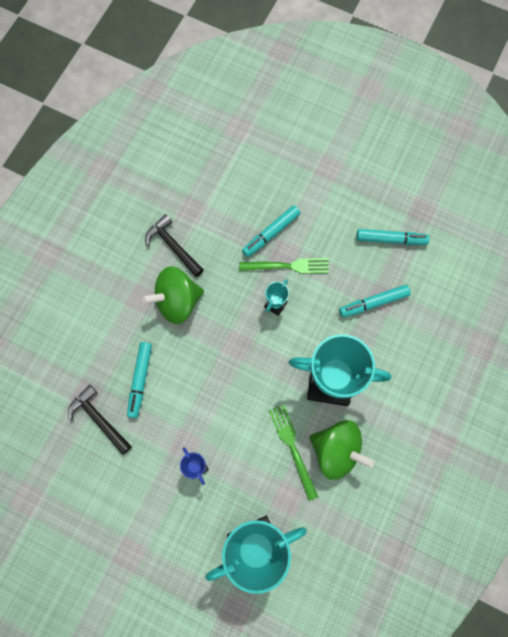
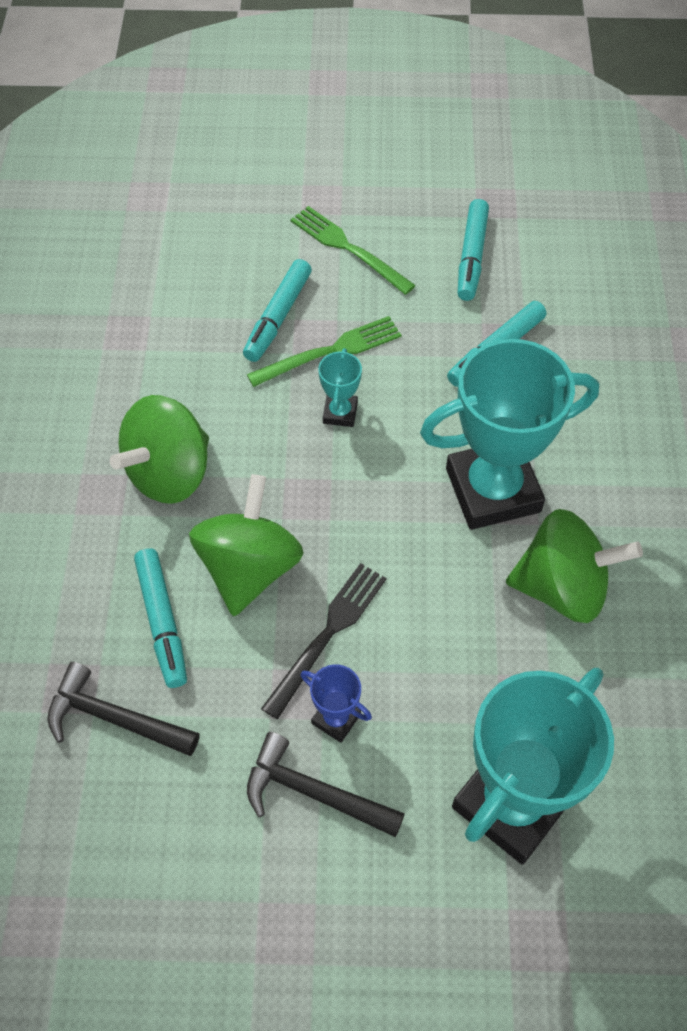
camera: 25 degrees left, 15 degrees down
black hammer [145,214,204,277] -> black hammer moved to [247,732,405,837]
green fork [269,404,318,501] -> green fork moved to [291,206,416,295]
turquoise marker [356,229,430,245] -> turquoise marker turned 120 degrees clockwise [458,199,489,301]
none -> green spinning top [189,474,304,616]
none -> black fork [261,563,387,720]

